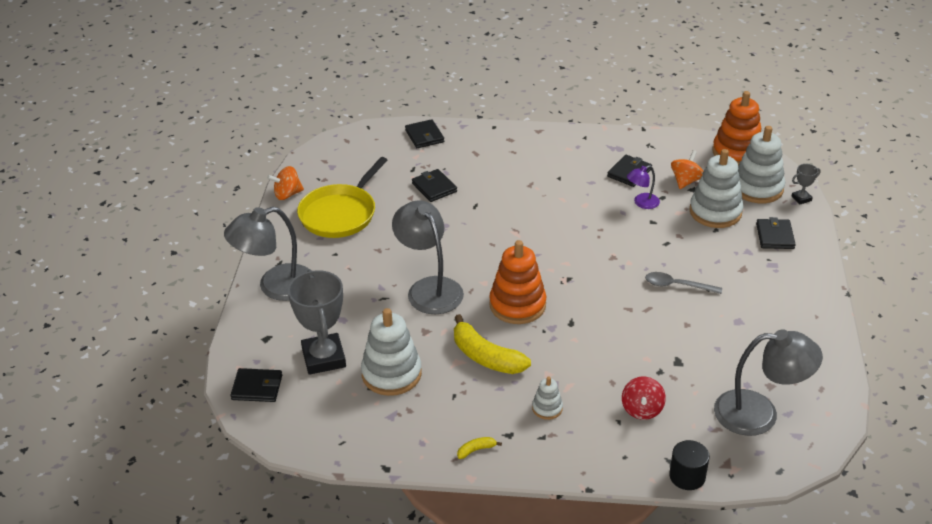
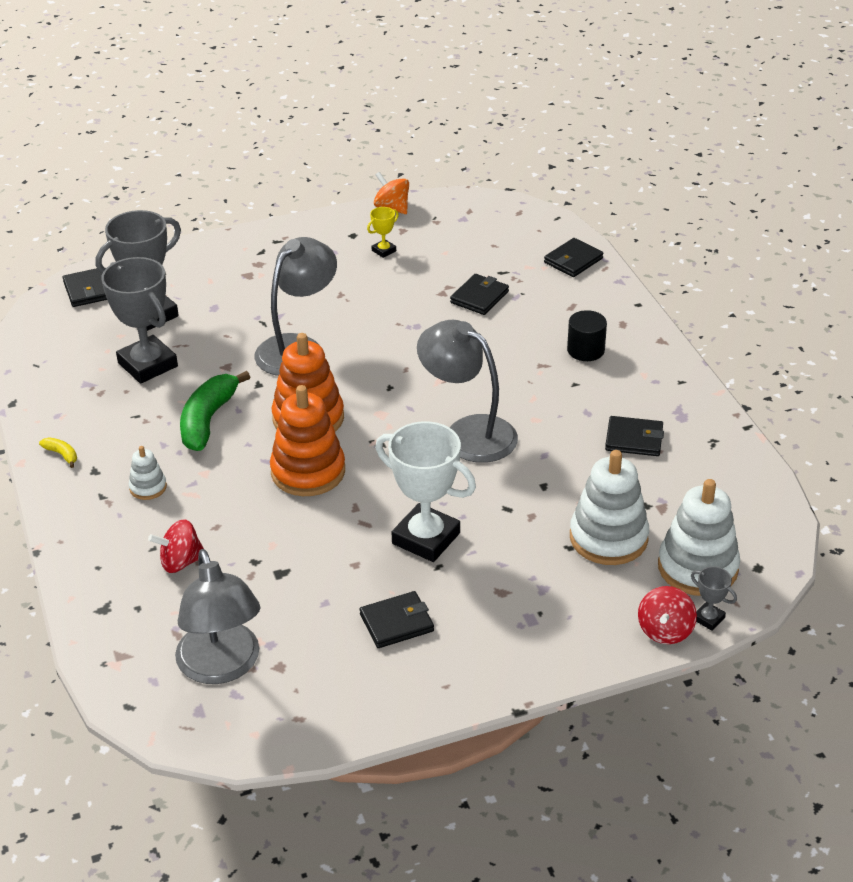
camera: 65 degrees right, 0 degrees up
grey lamp [224,207,310,301] -> grey lamp moved to [417,320,518,463]
yellow pan [297,157,387,238] -> yellow trophy [367,207,399,258]
white stacking toy [361,308,422,396] -> grey trophy [101,257,178,384]
yellow banana [454,314,531,374] -> green banana [180,371,250,451]
purple lamp [627,165,660,209] -> none
grey spoon [645,272,722,294] -> white trophy [375,422,476,562]
black cylinder [669,440,710,490] -> black cylinder moved to [567,310,607,361]
orange spinning top [671,150,703,189] -> none
orange stacking toy [713,91,761,165] -> orange stacking toy moved to [270,385,345,496]
black wallet [756,217,796,249] -> black wallet moved to [360,591,434,648]
none -> red spinning top [638,586,697,644]

